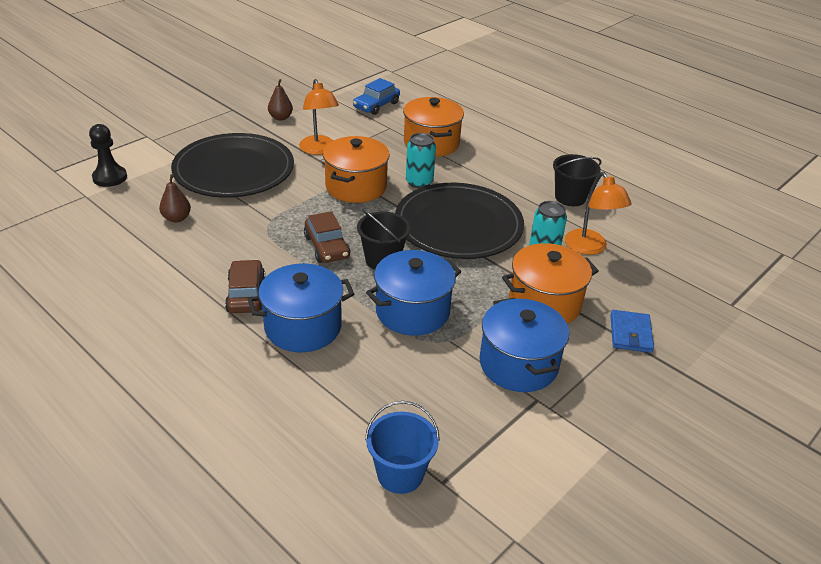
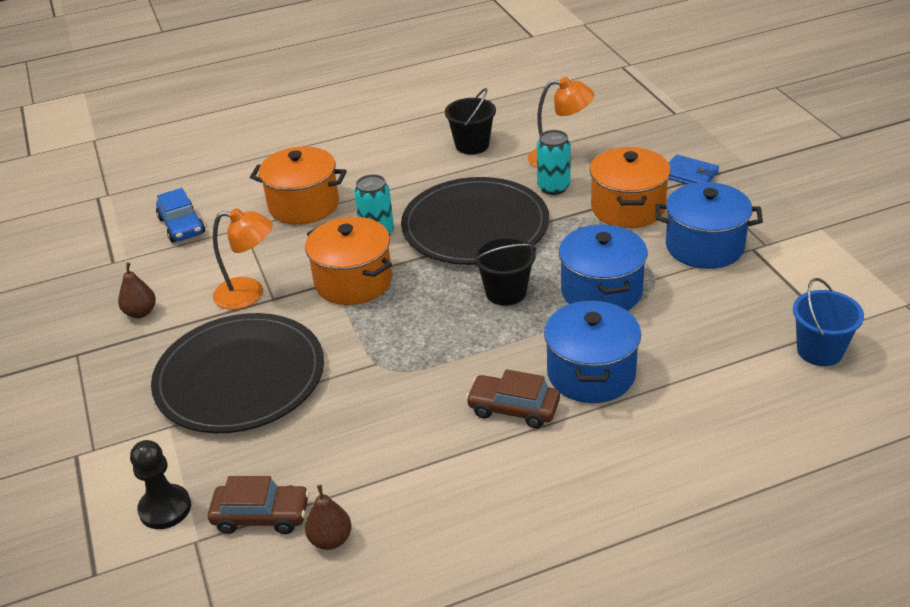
camera: 60 degrees left, 0 degrees up
brown pear [159,174,191,223] -> brown pear moved to [305,485,352,550]
brown car [304,211,351,263] -> brown car moved to [208,476,309,534]

